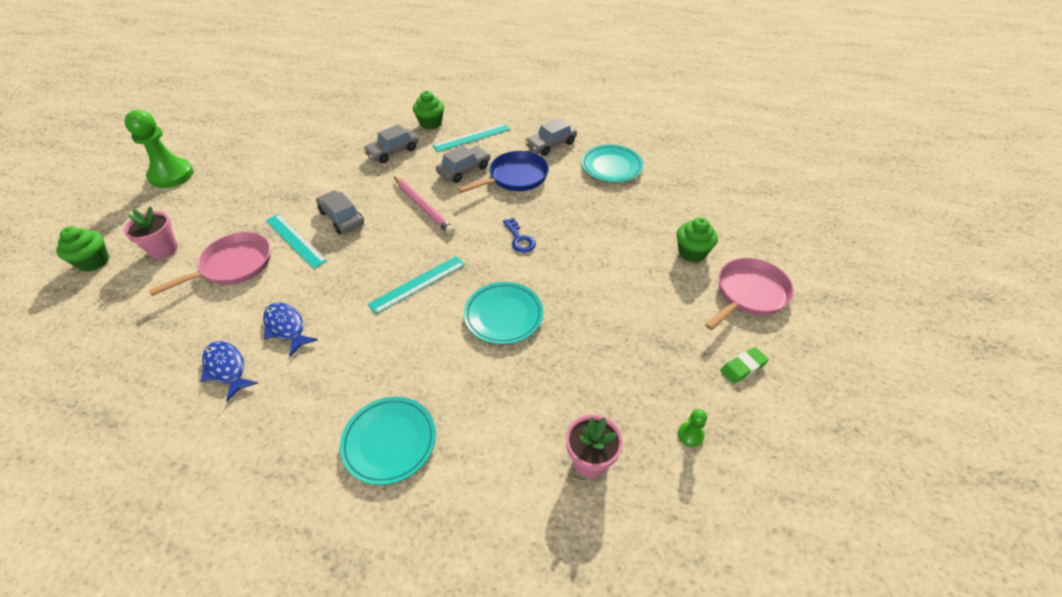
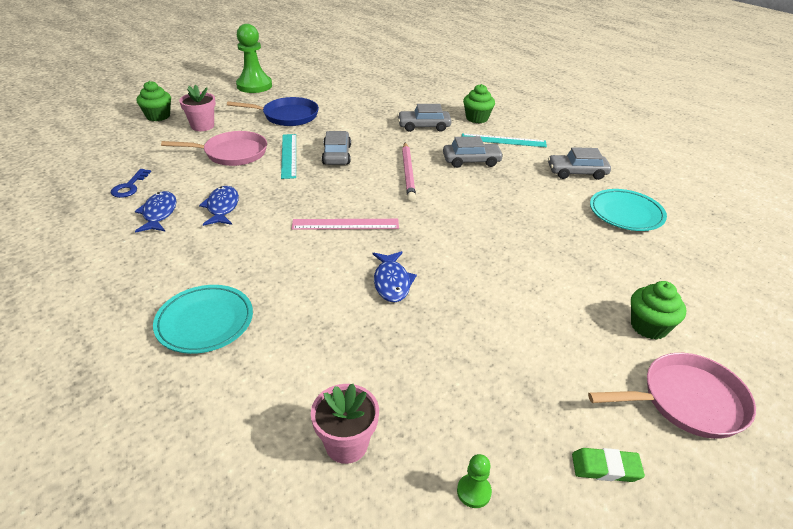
camera: 35 degrees right, 10 degrees down
turquoise ruler [368,256,465,314] -> pink ruler [291,219,399,230]
blue pan [458,151,549,193] -> blue pan moved to [227,97,319,126]
turquoise plate [464,282,543,344] -> blue fish [373,251,417,302]
blue key [503,218,536,253] -> blue key moved to [111,169,151,198]

